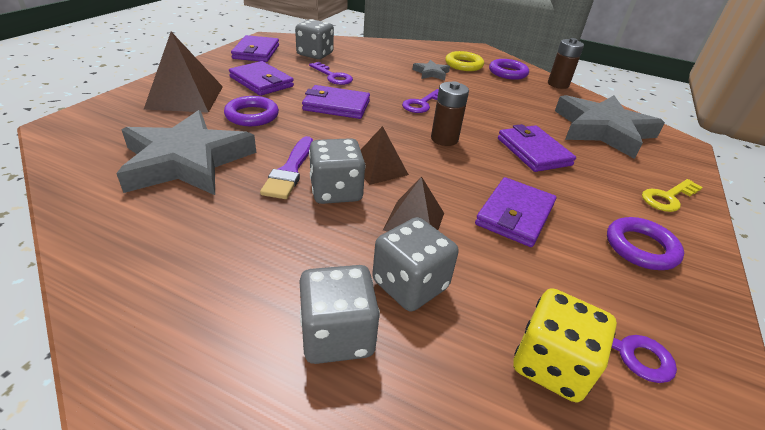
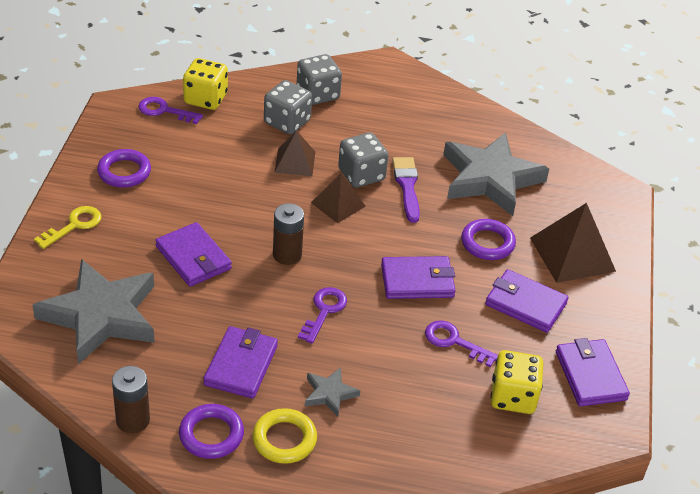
camera: 165 degrees right, 5 degrees up
grey dice [295,19,334,59] -> yellow dice [490,350,543,414]
purple wallet [475,177,556,247] -> purple wallet moved to [203,326,278,399]

